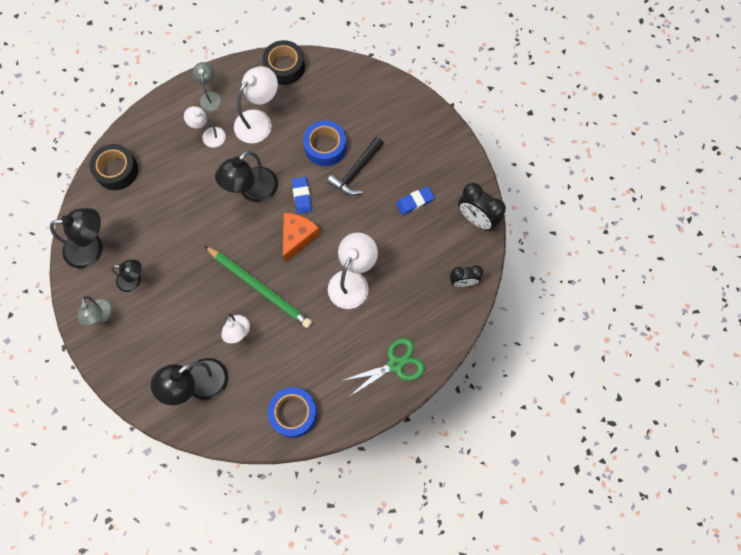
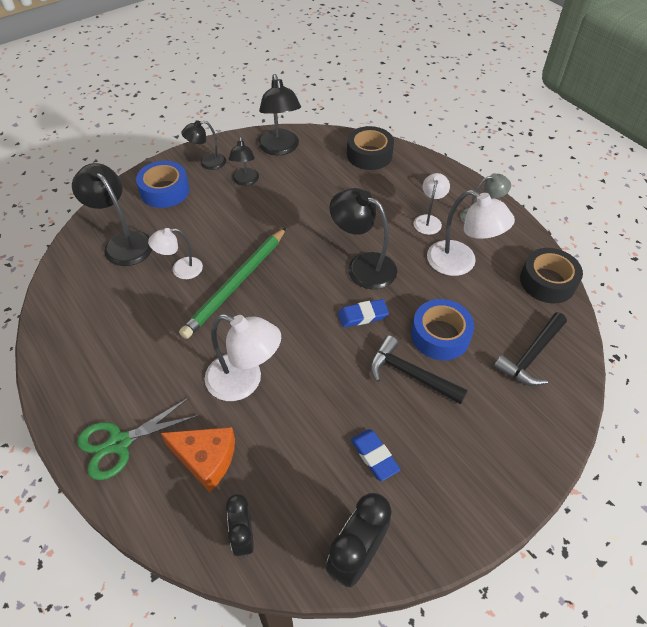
camera: 85 degrees right, 20 degrees down
grey lamp [78,296,113,325] -> black lamp [181,120,226,170]
blue tape [268,387,317,438] -> blue tape moved to [136,161,189,208]
orange cheese [283,213,320,262] -> orange cheese moved to [161,427,235,492]
green scissors [341,338,425,397] -> green scissors turned 90 degrees clockwise [77,397,199,480]
none -> black hammer [494,312,567,386]

